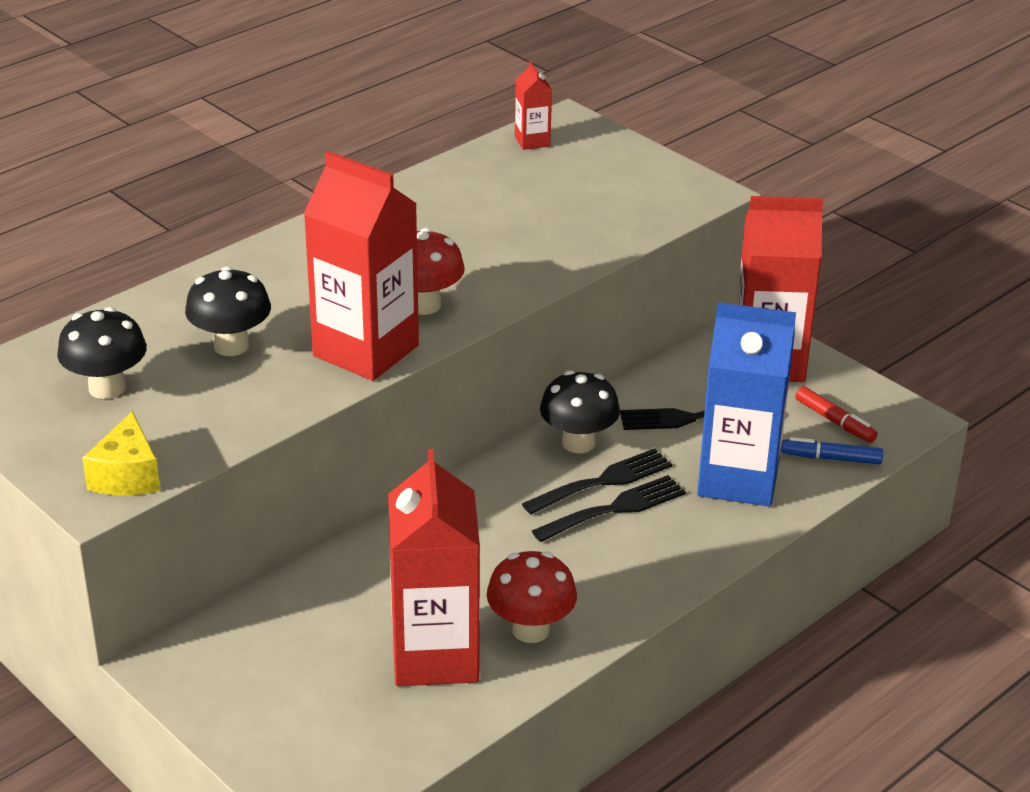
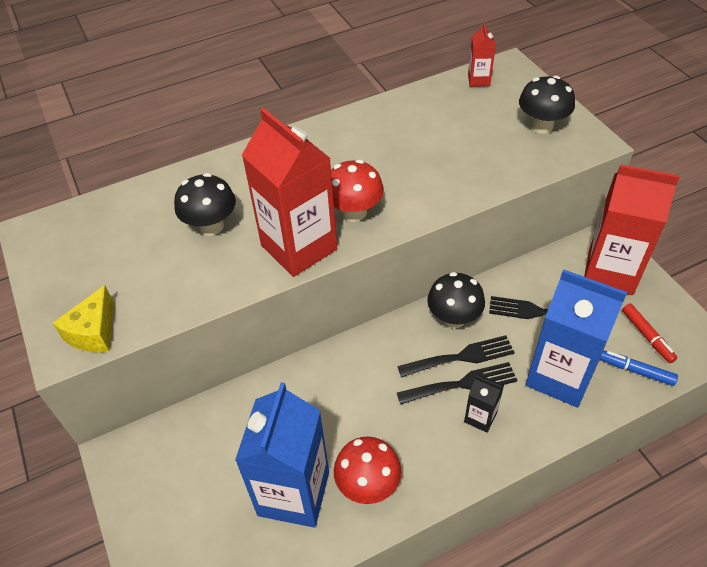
camera: 20 degrees right, 15 degrees up
black mushroom [57,307,147,399] -> black mushroom moved to [519,76,575,134]
red carton [388,449,480,686] -> blue carton [235,382,329,528]
none -> black carton [464,375,504,433]

